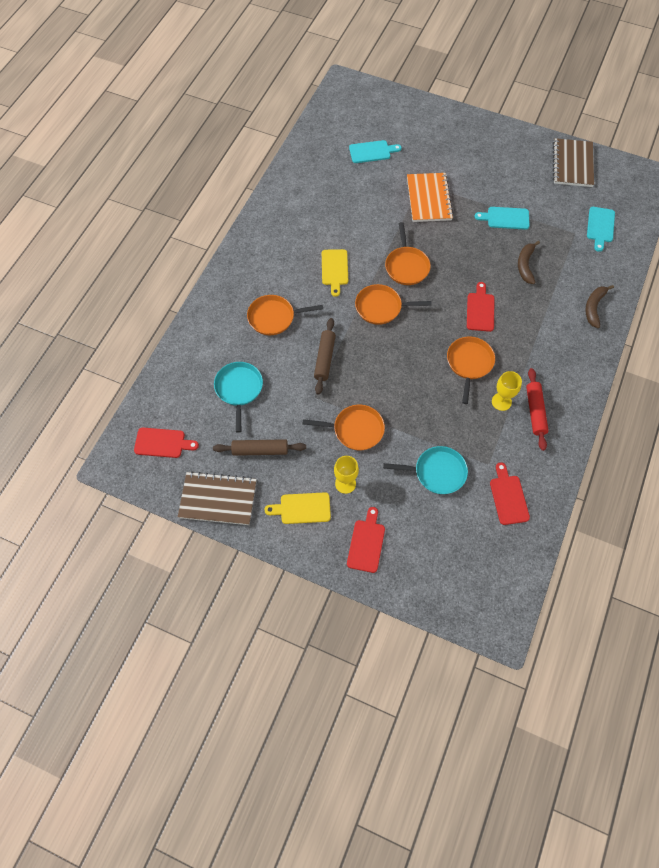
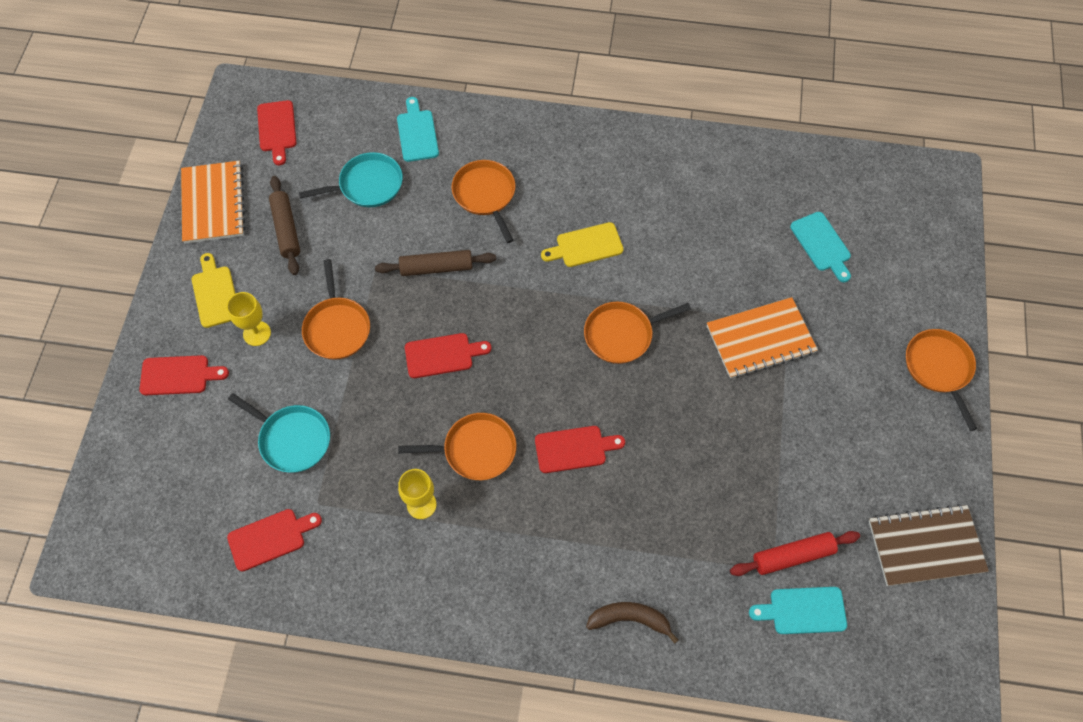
camera: 75 degrees right, 0 degrees up
brown notebook [178,471,257,525] -> orange notebook [181,161,245,244]
orange pan [355,284,432,325] -> orange pan moved to [906,329,977,431]
turquoise pan [383,446,468,494] -> turquoise pan turned 45 degrees counterclockwise [228,393,330,473]
turquoise cutting board [474,207,530,230] -> turquoise cutting board moved to [397,97,439,162]
brown banana [518,241,540,284] -> none
red rolling pin [526,368,549,451] -> red rolling pin moved to [730,531,860,576]
none -> red cutting board [405,333,491,378]

